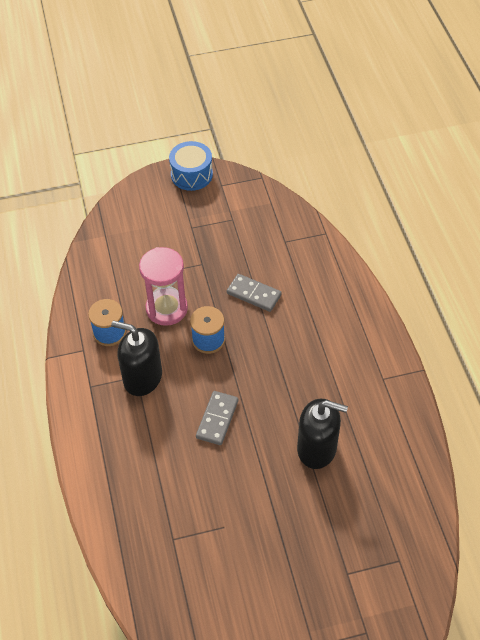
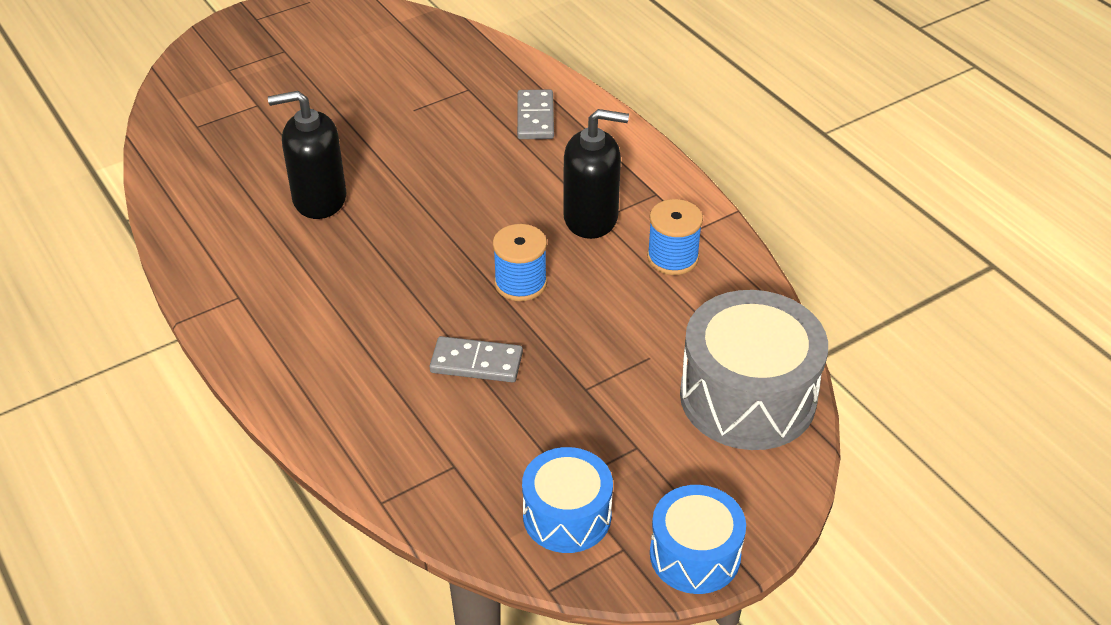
camera: 160 degrees right, 10 degrees down
pink hourglass [139,247,188,326] -> none
grey domino [196,391,238,445] -> grey domino moved to [517,90,554,139]
none -> blue drum [522,447,613,553]
none -> grey drum [680,290,828,450]

